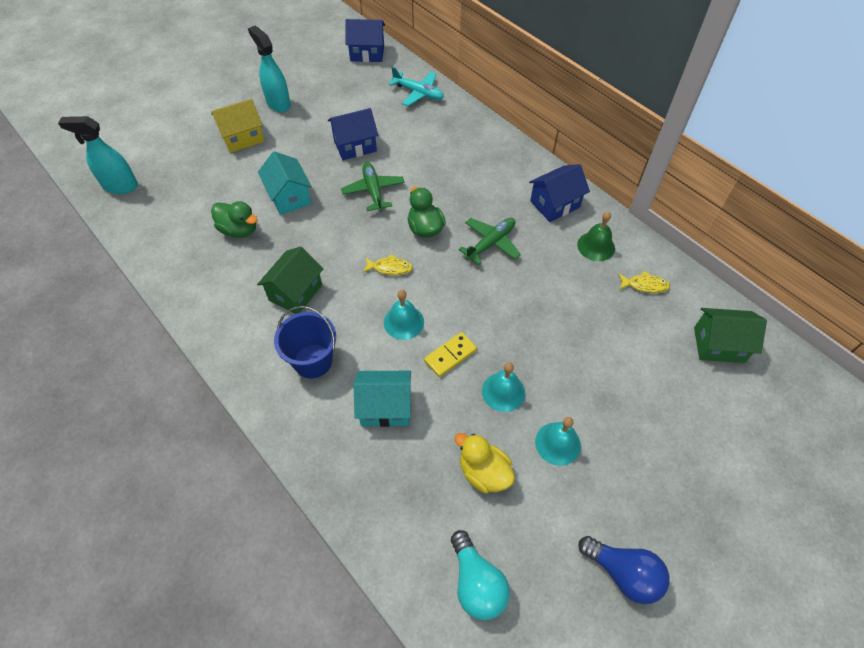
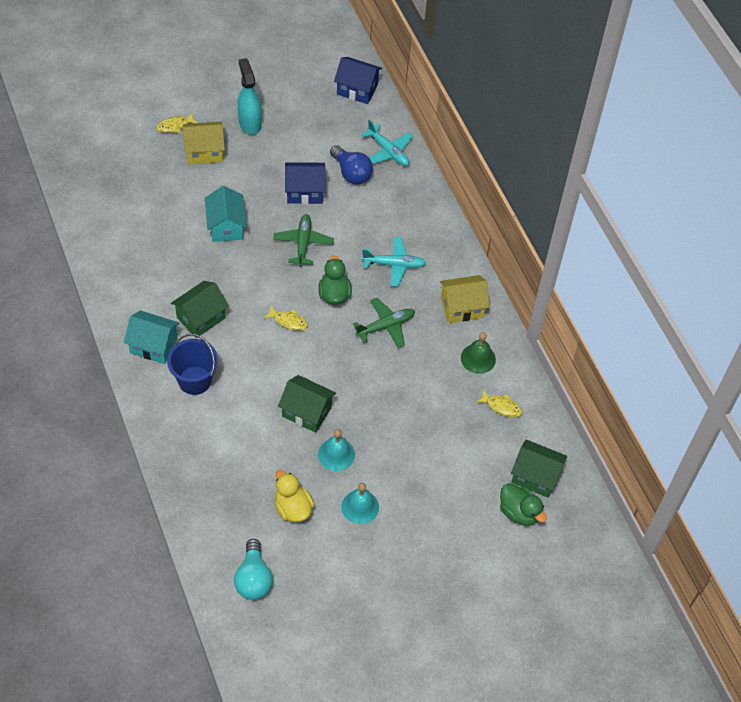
camera: 15 degrees right, 0 degrees up
turquoise spray bottle [58,116,138,194] -> none
green duck [211,201,258,238] -> green duck moved to [500,483,547,526]
turquoise house [354,371,411,427] -> turquoise house moved to [124,310,180,364]
turquoise bell [384,290,424,340] -> none
yellow domino [424,332,477,377] -> green house [278,375,336,433]
blue house [529,164,590,222] -> yellow house [440,275,490,323]
blue light bulb [578,536,670,604] -> blue light bulb moved to [330,145,373,185]
none -> yellow fish [156,112,197,133]
none -> turquoise plane [362,237,426,287]

